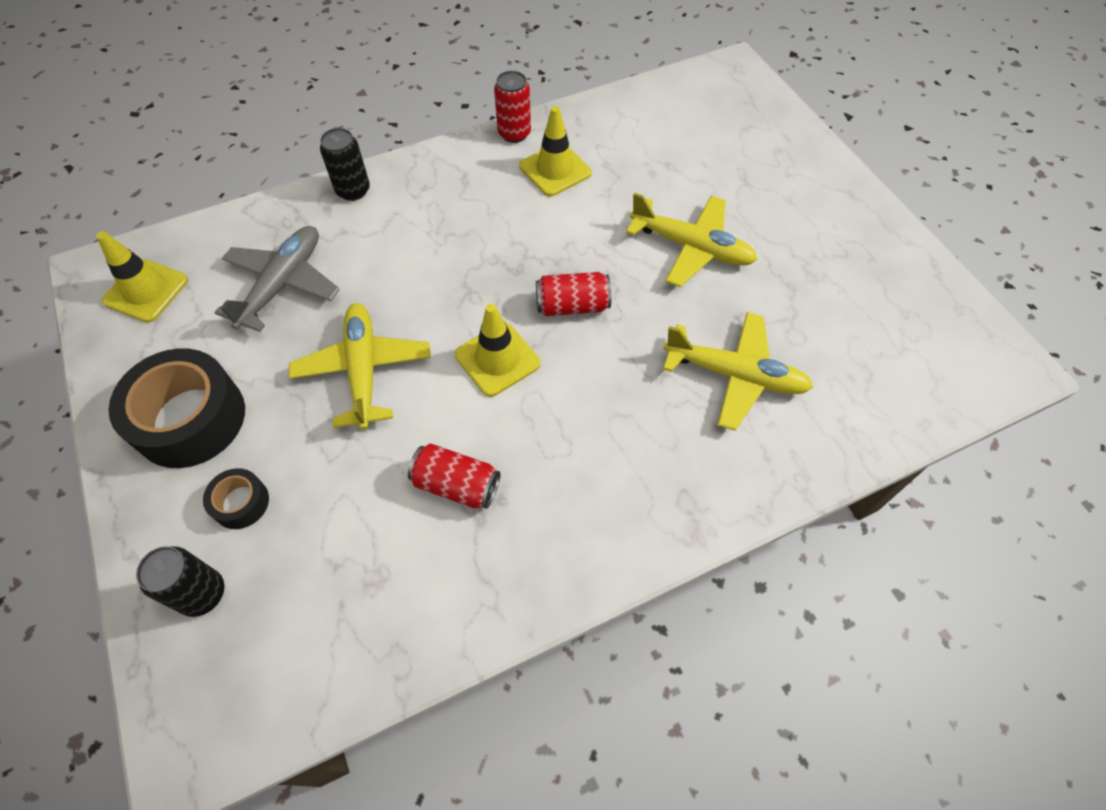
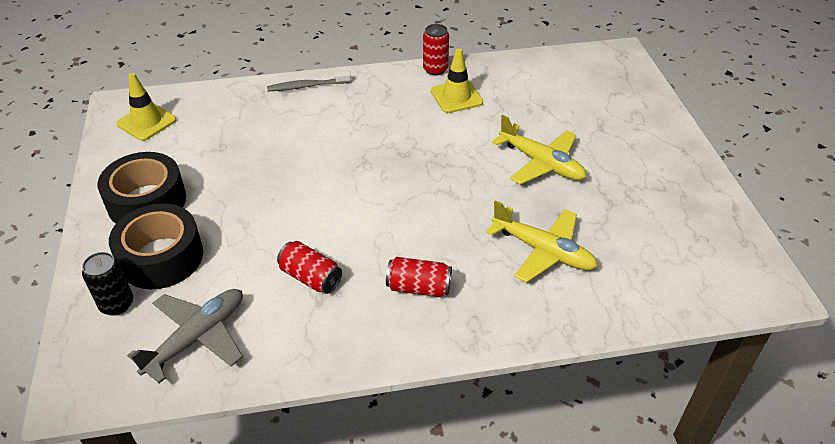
camera: 15 degrees right, 15 degrees down
black tape [203,468,269,529] -> black tape [109,203,203,289], size x2.10
grey plane [215,226,340,332] -> grey plane moved to [127,289,243,383]
yellow plane [289,303,431,430] -> none
black can [320,128,370,201] -> grey toothbrush [267,71,351,91]
yellow traffic cone [455,304,540,397] -> none
red can [536,272,611,316] -> red can moved to [386,257,452,297]

